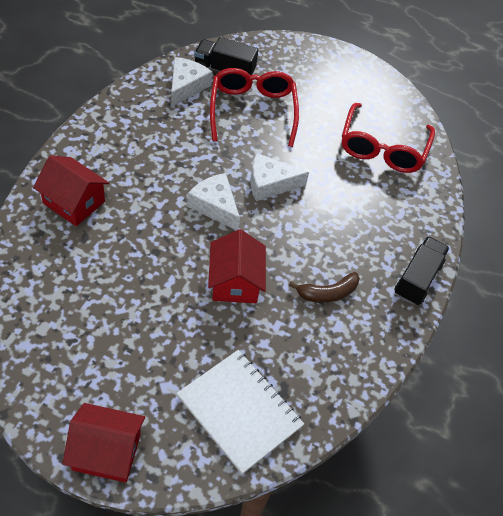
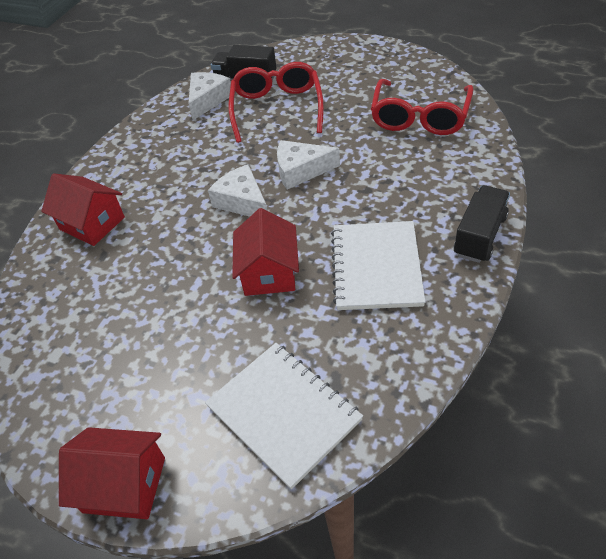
camera: 10 degrees right, 5 degrees down
brown banana [289,272,360,303] -> white notebook [331,221,426,310]

